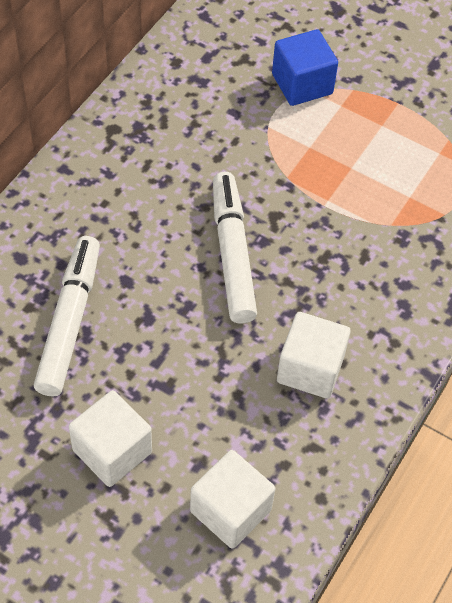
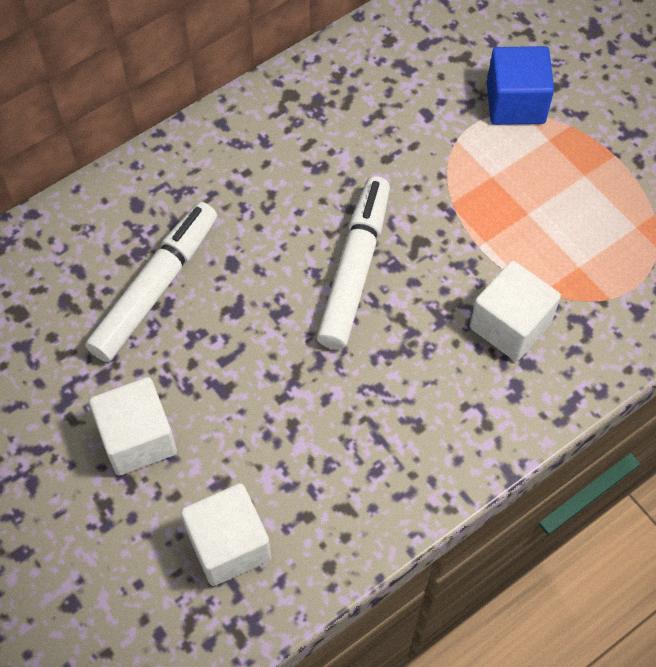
camera: 25 degrees right, 5 degrees up
white cube [277,312,351,399] -> white cube moved to [470,261,561,361]

